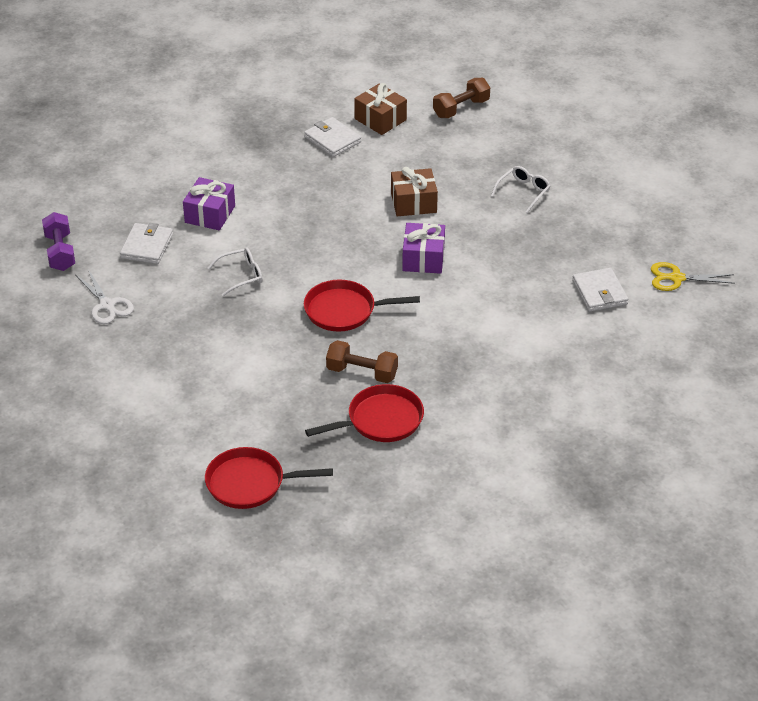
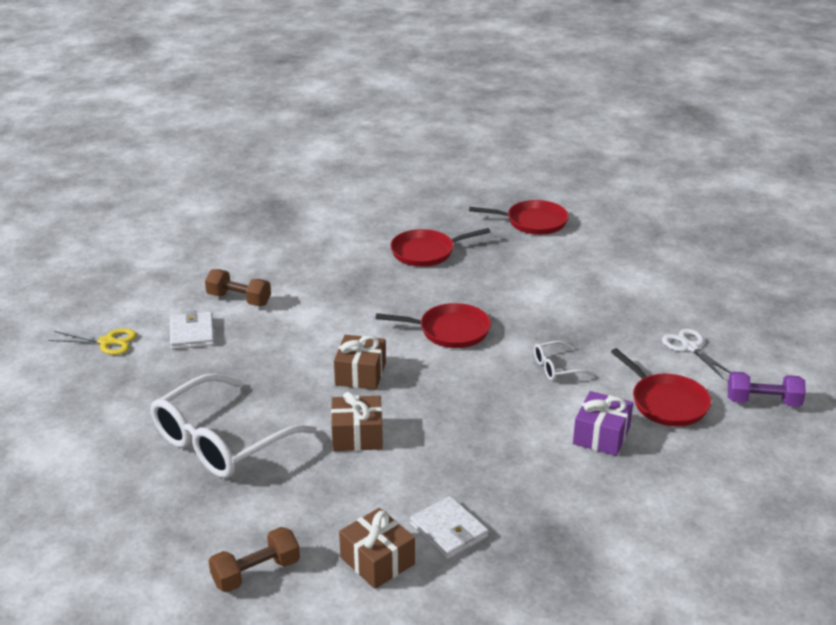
camera: 175 degrees left, 10 degrees down
purple dumbbell [42,212,75,271] -> purple dumbbell turned 75 degrees counterclockwise [728,372,806,407]
white wallet [120,223,173,264] -> red pan [611,348,711,426]
brown dumbbell [326,340,398,383] -> brown dumbbell moved to [205,269,271,306]
purple gift [402,223,445,274] -> brown gift [334,335,386,390]
white glasses [491,166,550,213] -> white glasses [151,373,316,478], size x2.28

